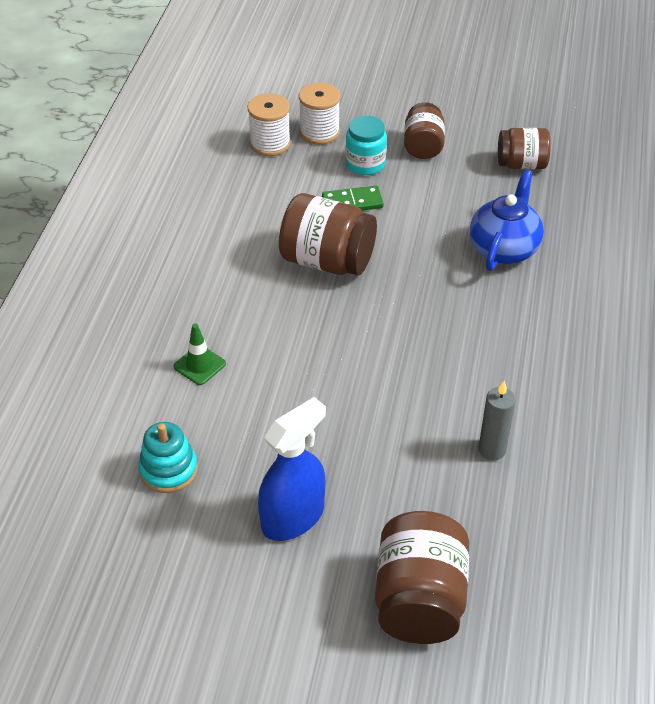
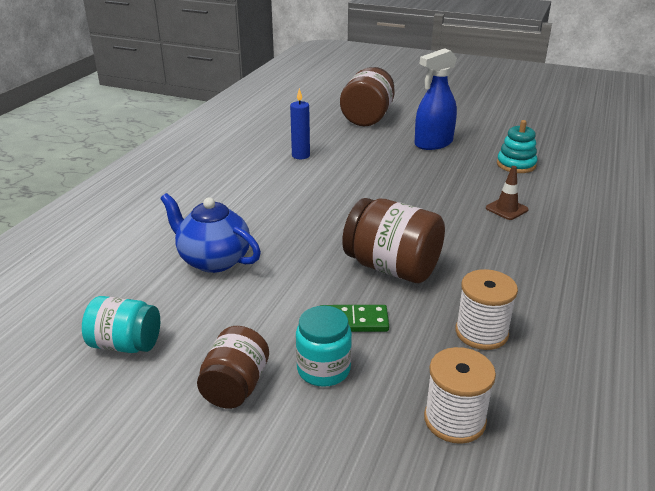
camera: 170 degrees left, 15 degrees down
green traffic cone [174,323,226,385] -> brown traffic cone [486,166,529,220]
white spool [299,82,340,145] -> white spool moved to [455,269,518,350]
blue teapot [470,170,544,271] -> blue teapot turned 90 degrees clockwise [160,193,261,273]
grey candle [478,381,516,460] -> blue candle [290,88,310,159]
brown jar [498,128,551,169] -> turquoise jar [82,296,160,353]

